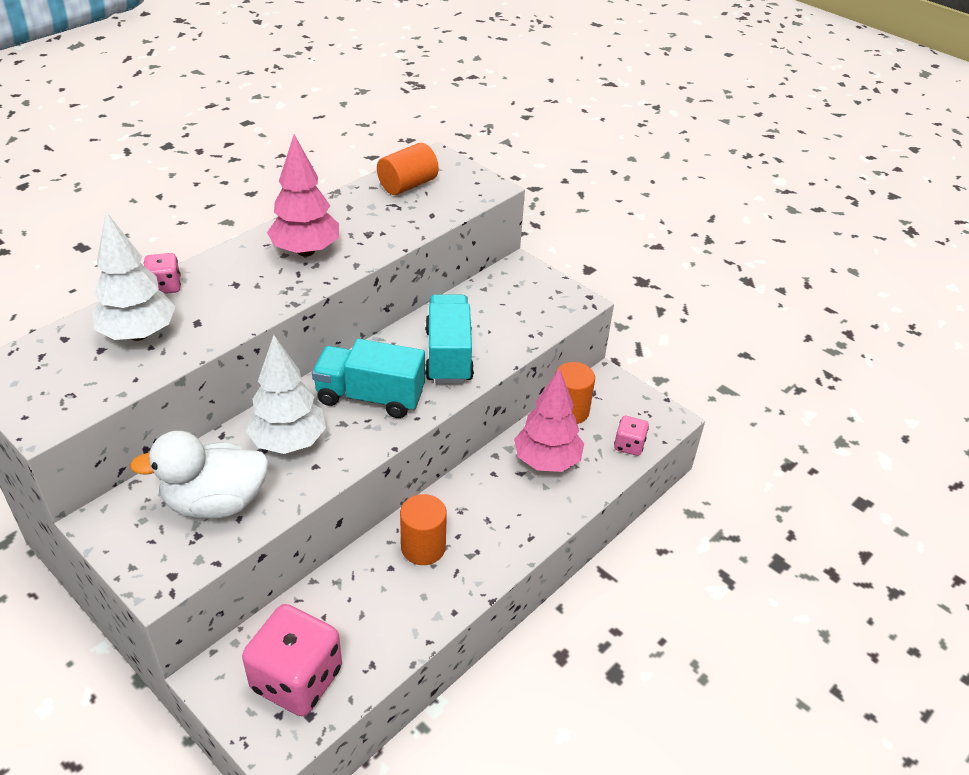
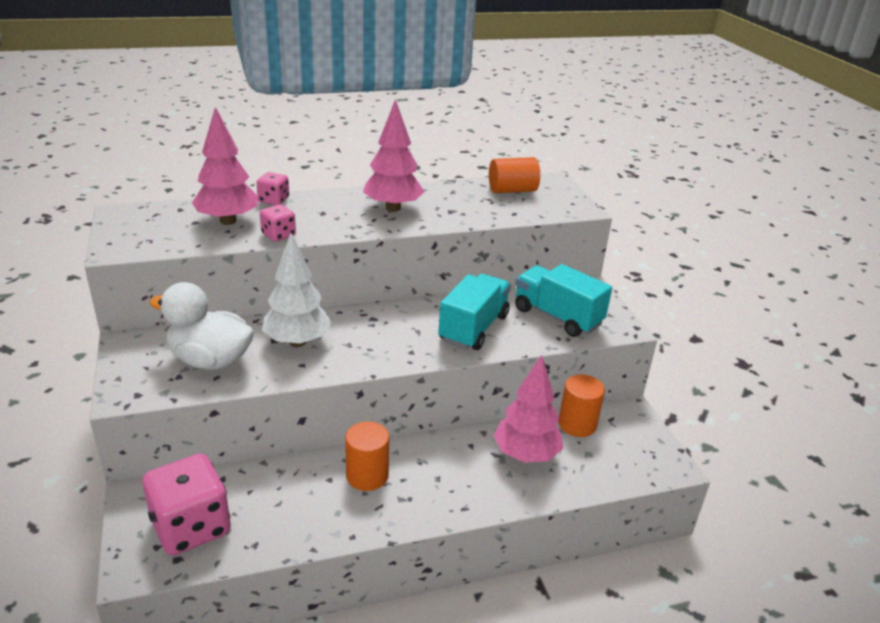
camera: 30 degrees right, 10 degrees down
white tree [92,212,176,341] -> pink tree [192,107,258,225]
turquoise truck [312,339,425,418] -> turquoise truck moved to [515,264,612,337]
pink dice [614,416,649,456] -> pink dice moved to [260,204,296,242]

